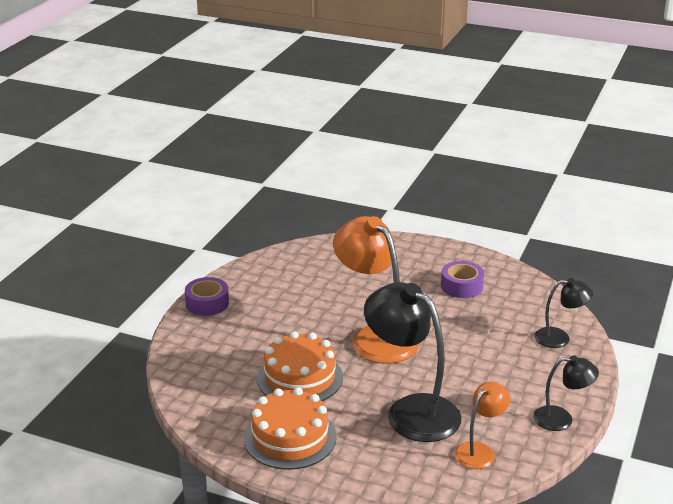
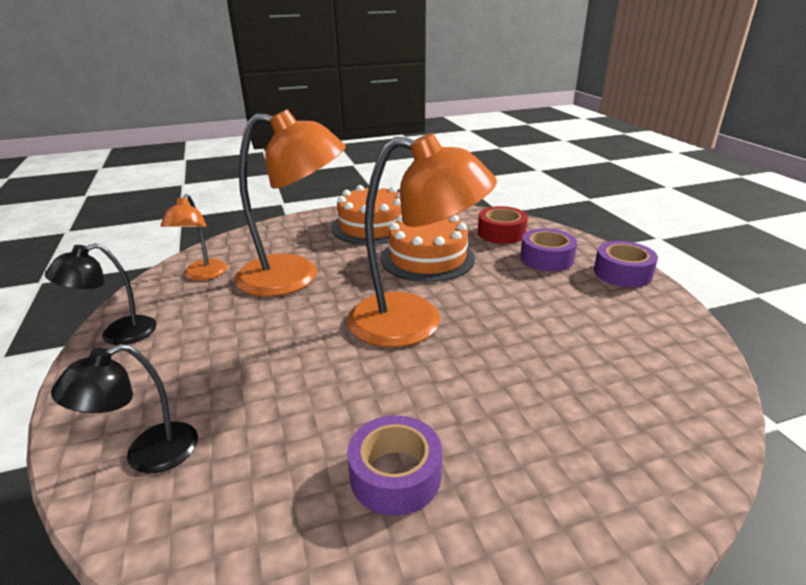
camera: 140 degrees right, 0 degrees up
black lamp [364,282,461,442] -> orange lamp [235,109,346,297]
none -> red tape [478,206,528,244]
none -> purple tape [520,228,577,271]

